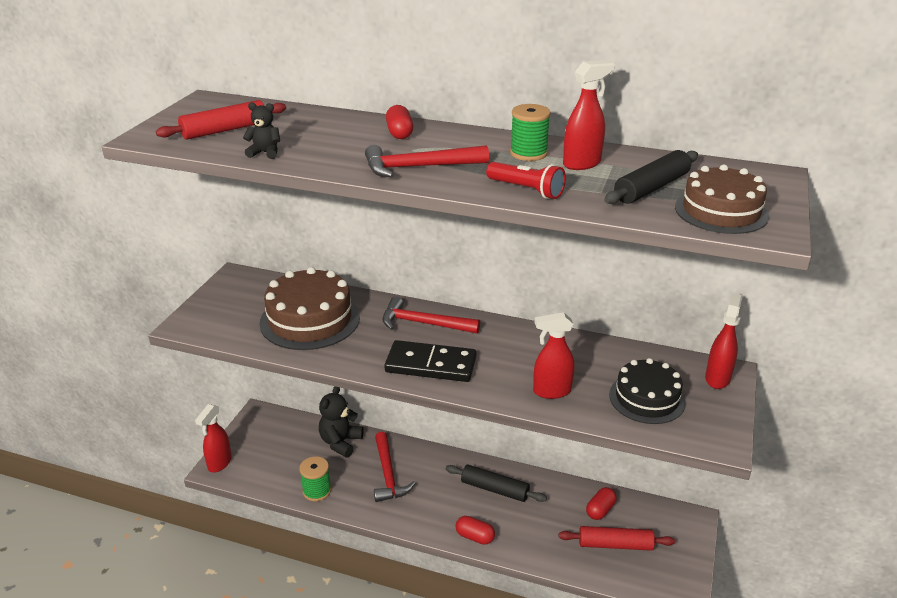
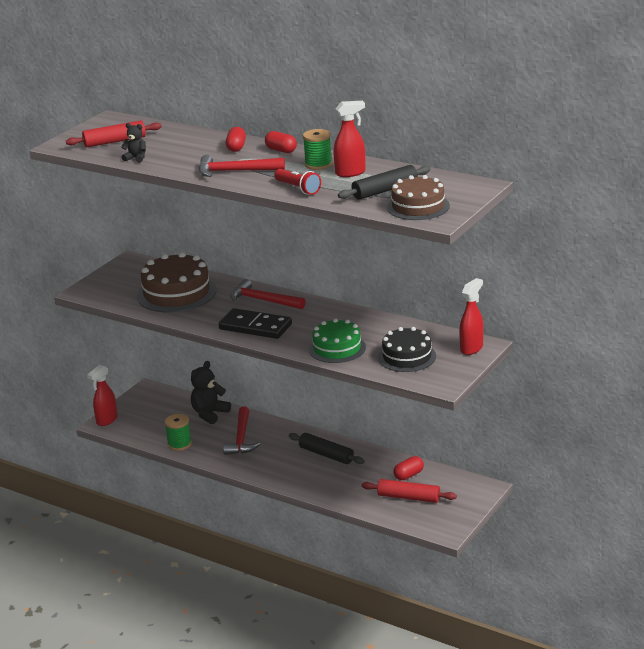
camera: 15 degrees right, 5 degrees down
red capsule [456,516,495,545] -> red capsule moved to [265,131,297,153]
red spray bottle [533,312,575,399] -> green cake [309,318,366,363]

